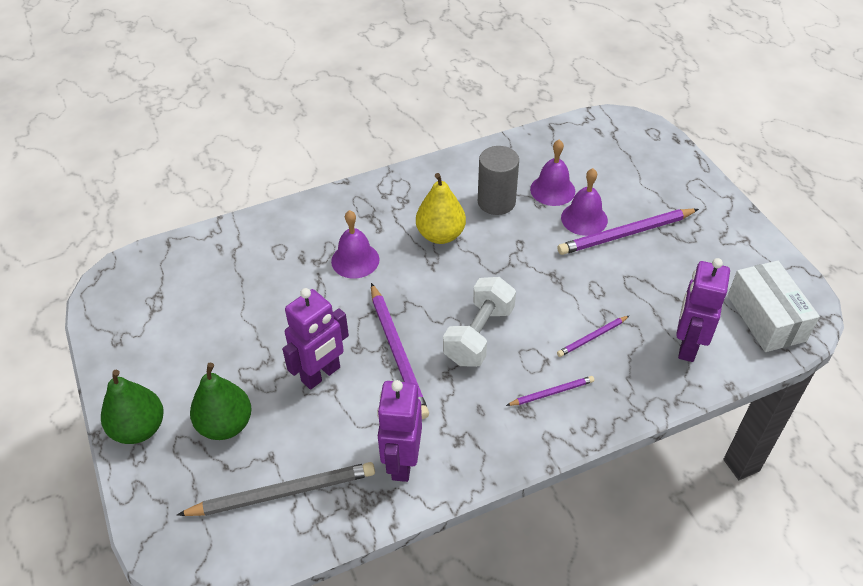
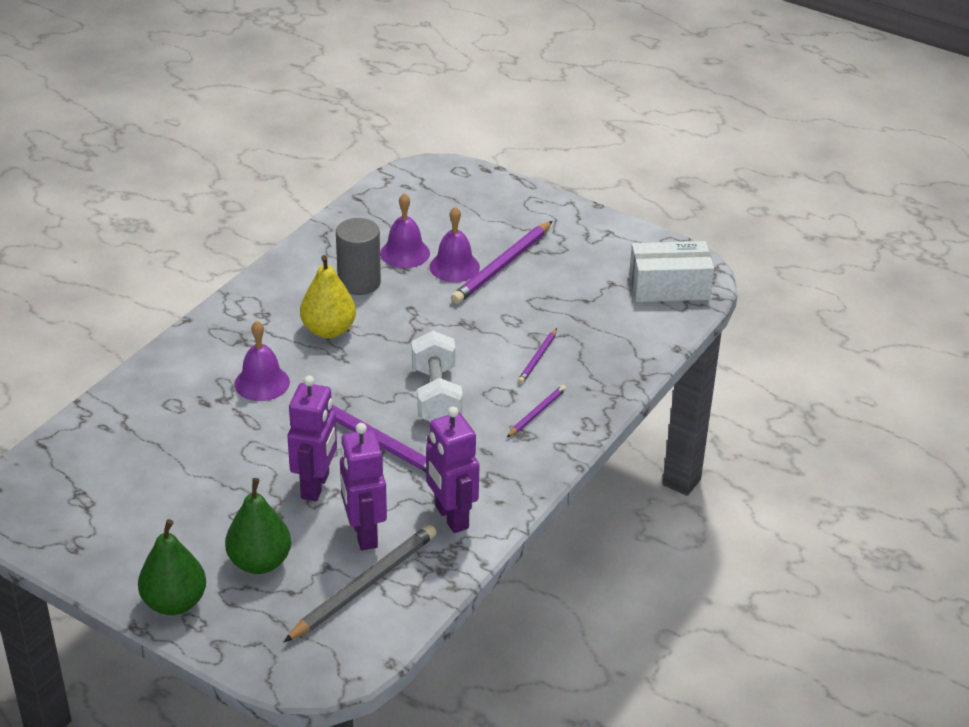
camera: 35 degrees left, 10 degrees down
purple robot [676,258,730,362] -> purple robot moved to [340,423,387,550]
white box [727,261,820,352] -> white box turned 45 degrees counterclockwise [629,241,714,302]

